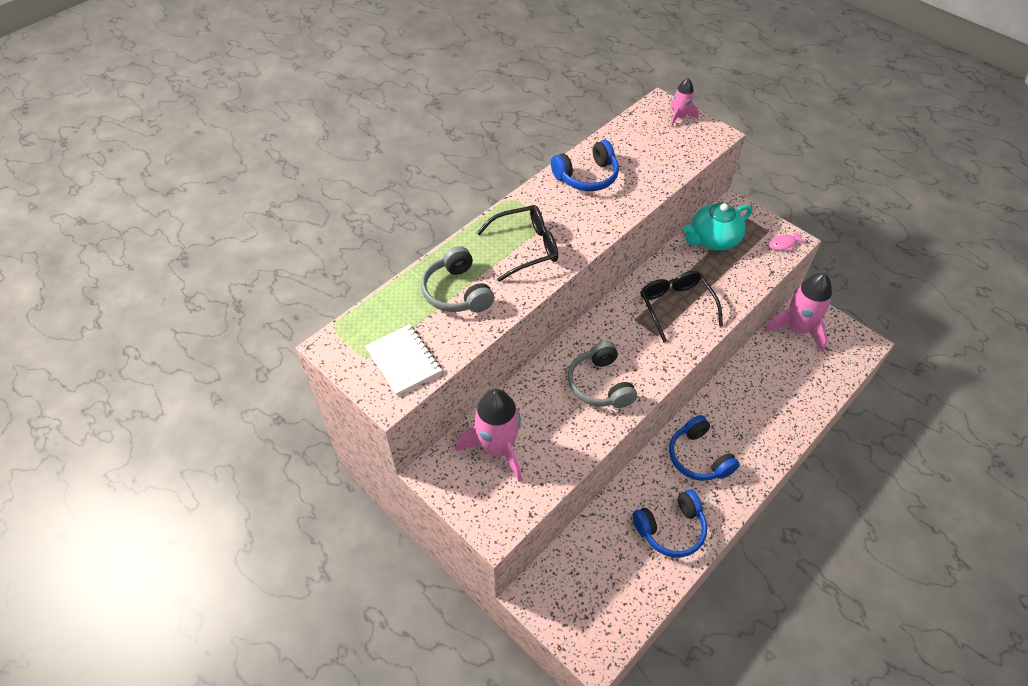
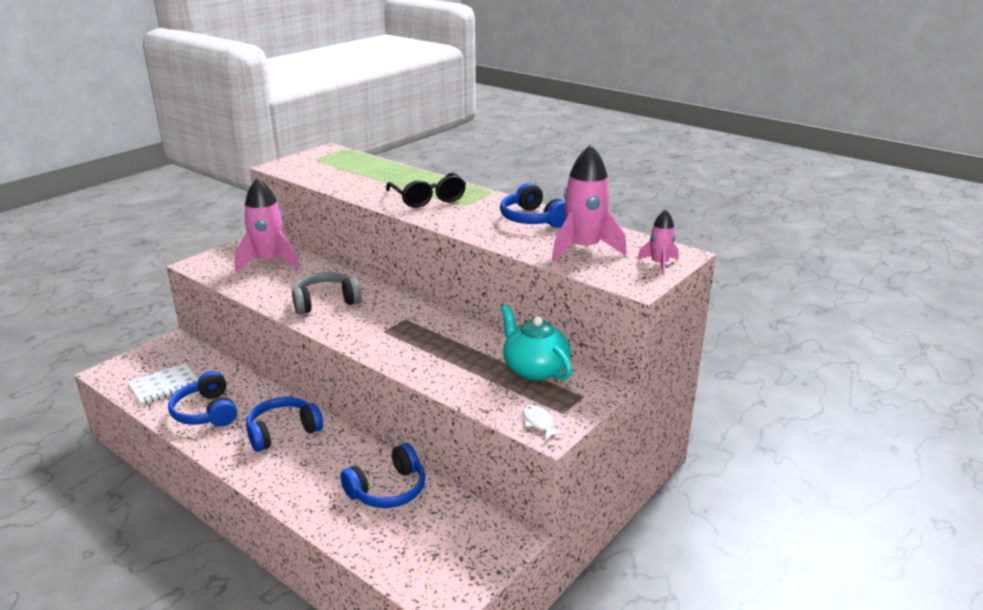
camera: 85 degrees right, 25 degrees down
white notebook [365,324,442,396] -> white notebook moved to [127,363,198,405]
grey headphones [421,246,494,312] -> none
black glasses [641,271,723,343] -> none
pink rocket [764,273,832,352] -> pink rocket moved to [552,144,627,261]
pink fish [768,231,806,251] -> white fish [523,405,565,440]
none -> blue headphones [340,443,425,508]

